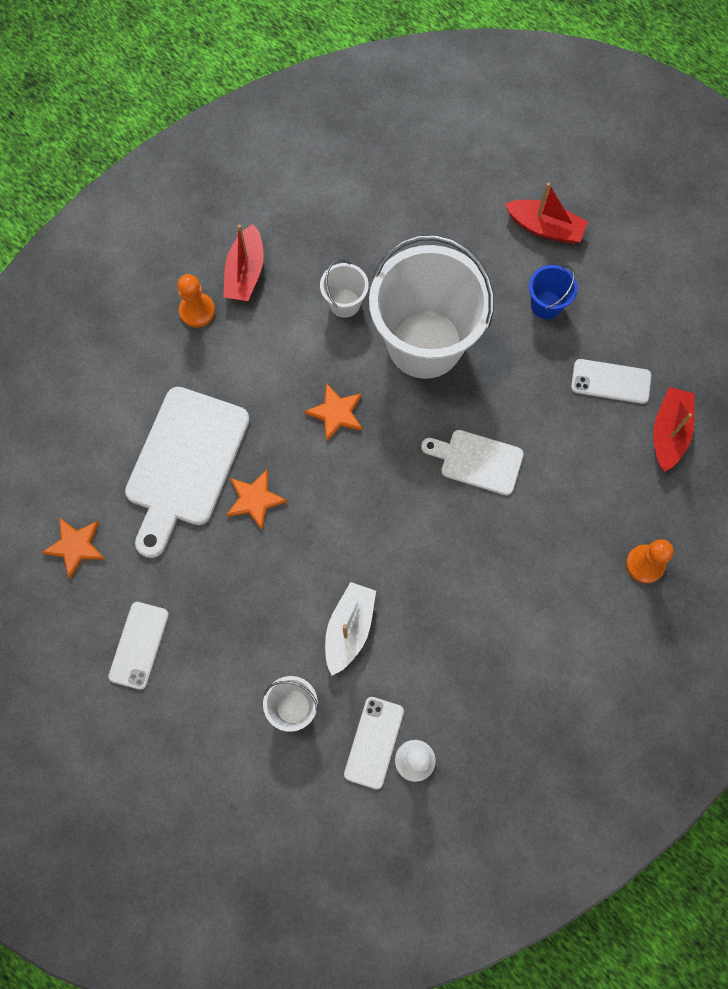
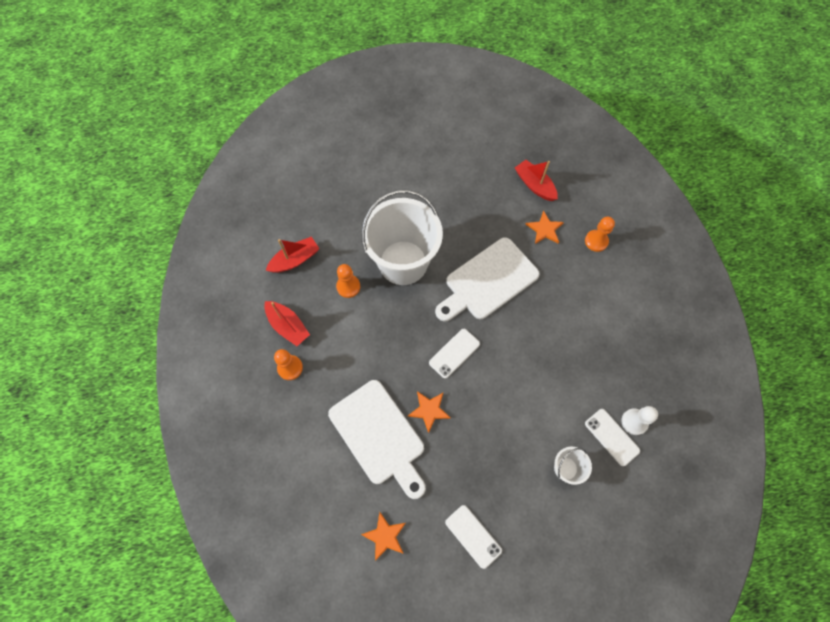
camera: 55 degrees left, 5 degrees down
orange star [304,383,363,442] -> orange star moved to [525,210,564,244]
white bucket [320,259,369,318] -> orange pawn [336,264,360,298]
white boat [325,582,376,676] -> none
white cutting board [421,430,524,495] -> white cutting board [435,237,540,321], size x1.74
red boat [505,182,588,244] -> red boat moved to [265,237,320,273]
blue bucket [529,265,578,319] -> none
white phone [571,359,651,404] -> white phone moved to [429,329,480,379]

